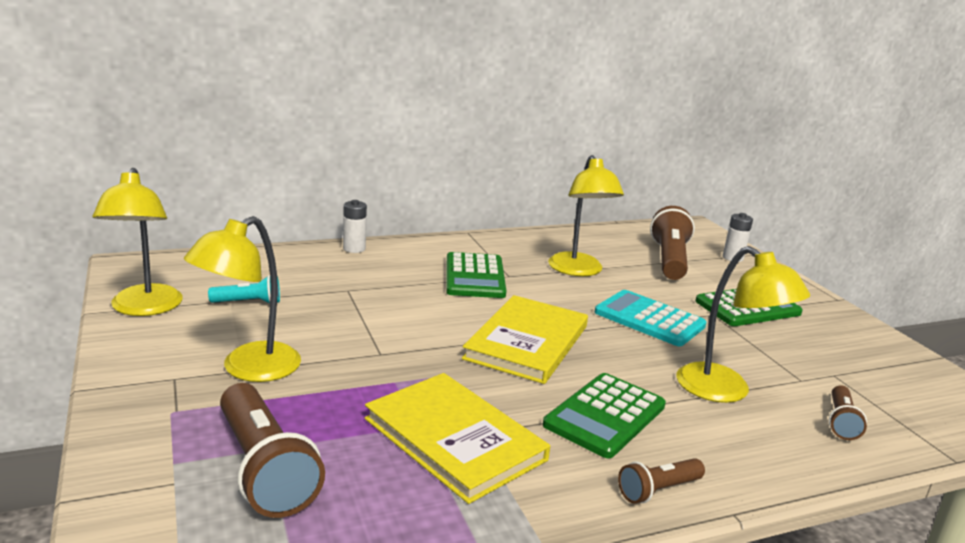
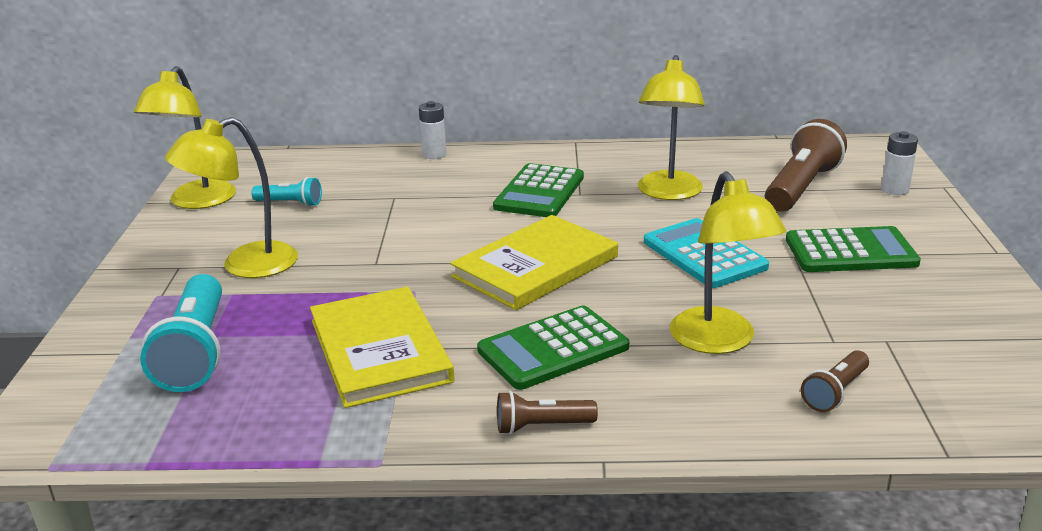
camera: 25 degrees right, 5 degrees up
brown flashlight [220,383,325,518] -> turquoise flashlight [140,274,222,392]

